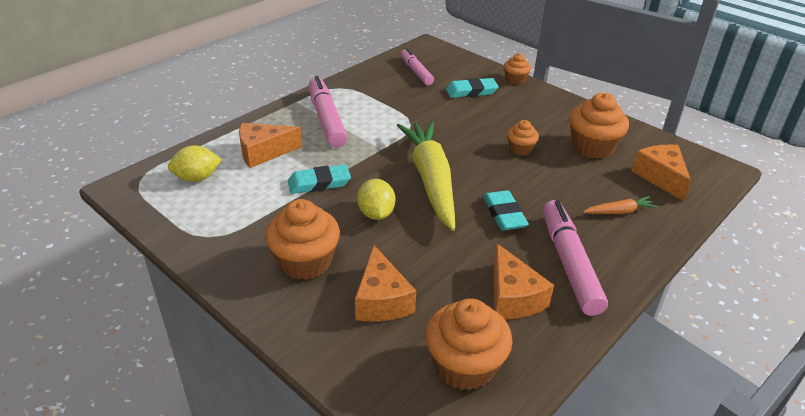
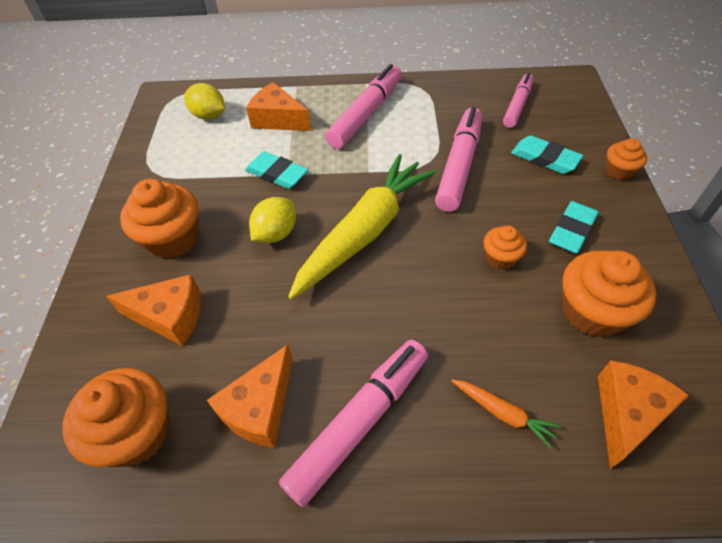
camera: 50 degrees right, 15 degrees up
orange cheese [355,245,416,322] -> orange cheese turned 120 degrees counterclockwise [106,274,201,346]
turquoise eraser [483,190,529,230] -> turquoise eraser moved to [549,201,599,254]
none -> pink marker [435,107,482,212]

